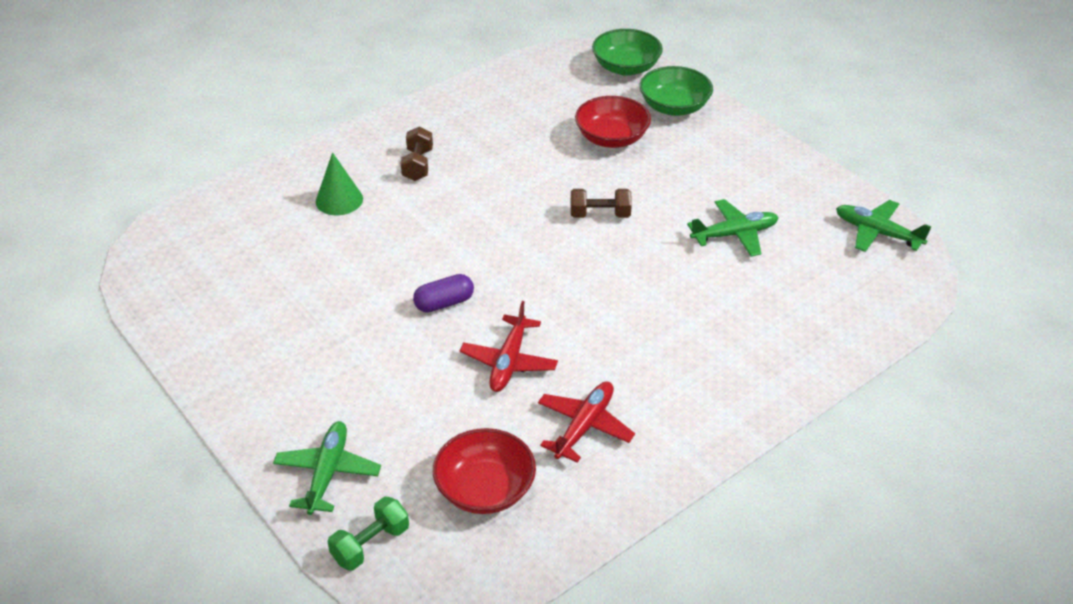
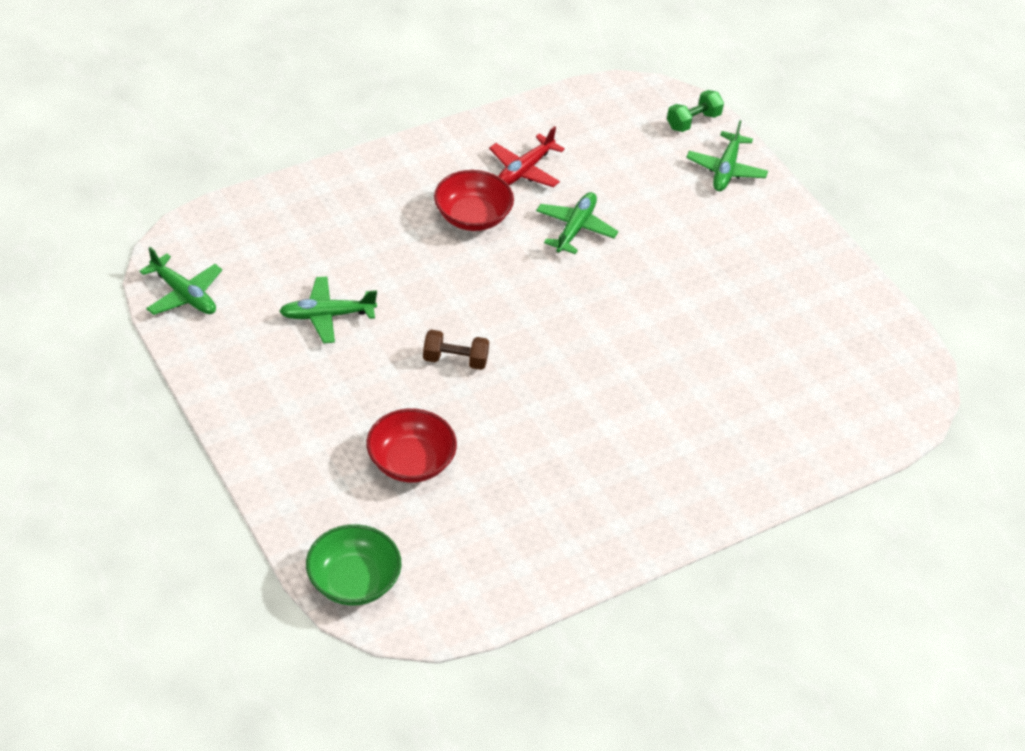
camera: 175 degrees left, 5 degrees up
green cone [316,152,363,215] -> none
brown dumbbell [401,127,433,181] -> none
purple capsule [413,274,474,313] -> none
red bowl [433,428,536,514] -> red bowl moved to [434,170,514,231]
red plane [460,301,558,392] -> green plane [536,192,618,254]
green bowl [640,66,713,116] -> none

